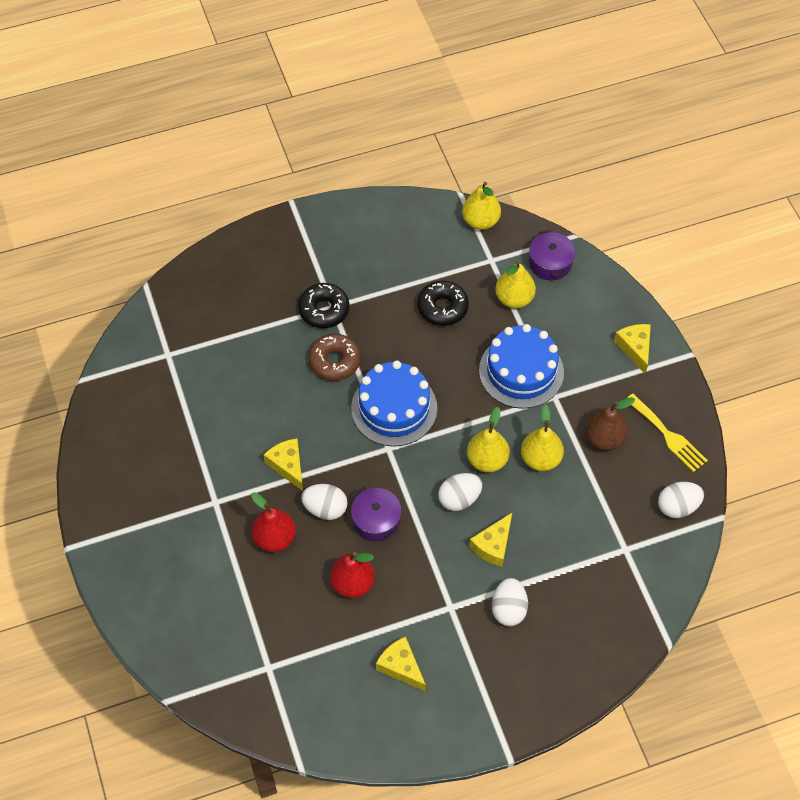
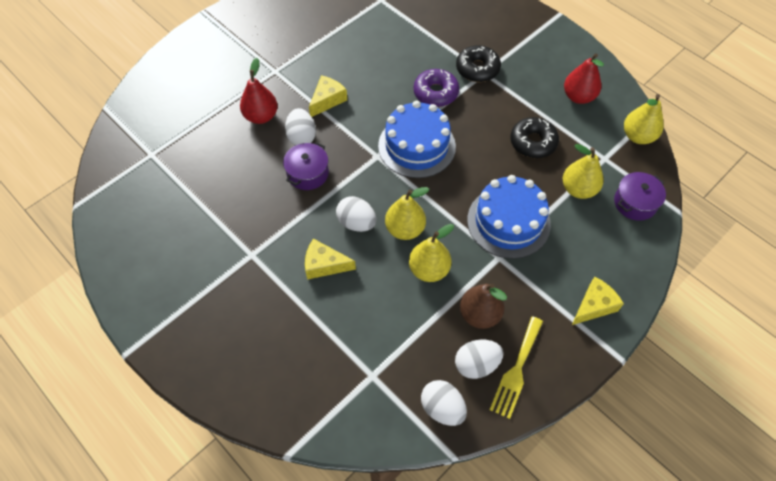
camera: 65 degrees right, 0 degrees up
brown donut [308,334,361,381] -> purple donut [414,69,459,107]
red pear [330,552,375,598] -> red pear moved to [564,53,604,104]
yellow cheese [376,637,426,692] -> none
white egg [492,578,528,626] -> white egg moved to [455,340,503,379]

